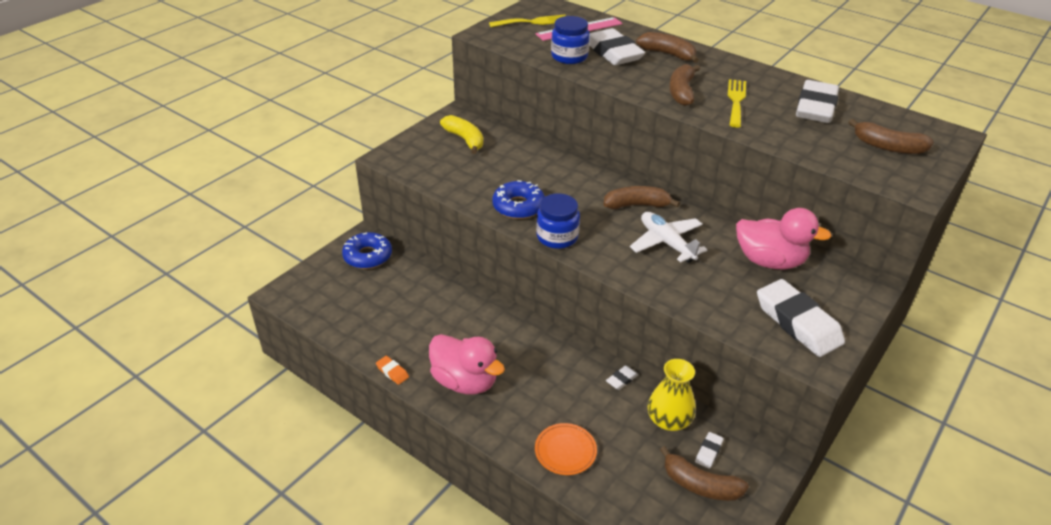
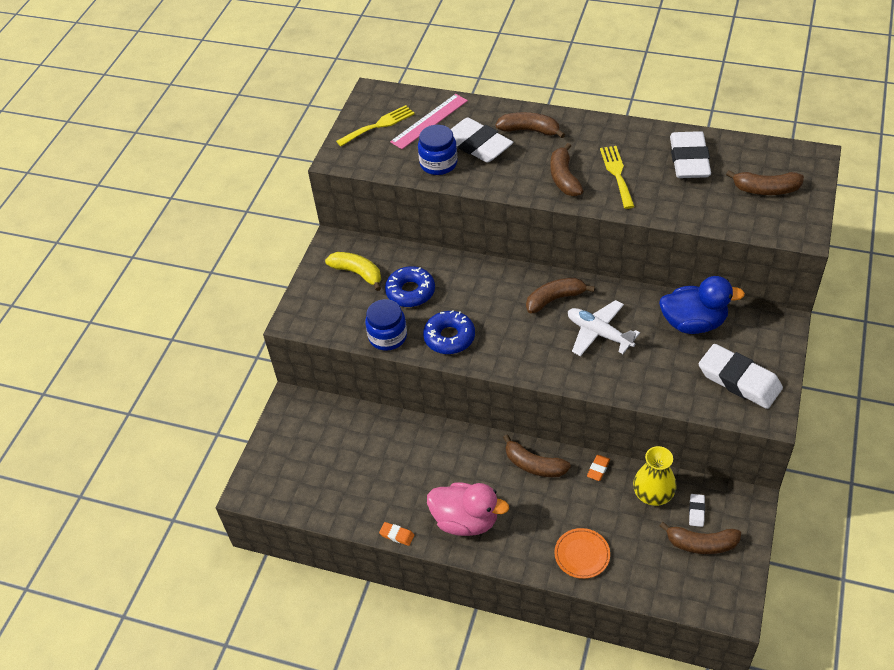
camera: 15 degrees left, 10 degrees up
blue donut [342,232,392,269] -> blue donut moved to [385,266,435,307]
blue jar [536,193,580,249] -> blue jar moved to [365,299,407,351]
white eraser [606,365,638,390] -> orange eraser [587,455,610,481]
pink duck [736,208,832,269] -> blue duck [659,276,745,334]
none -> brown banana [503,435,571,477]

